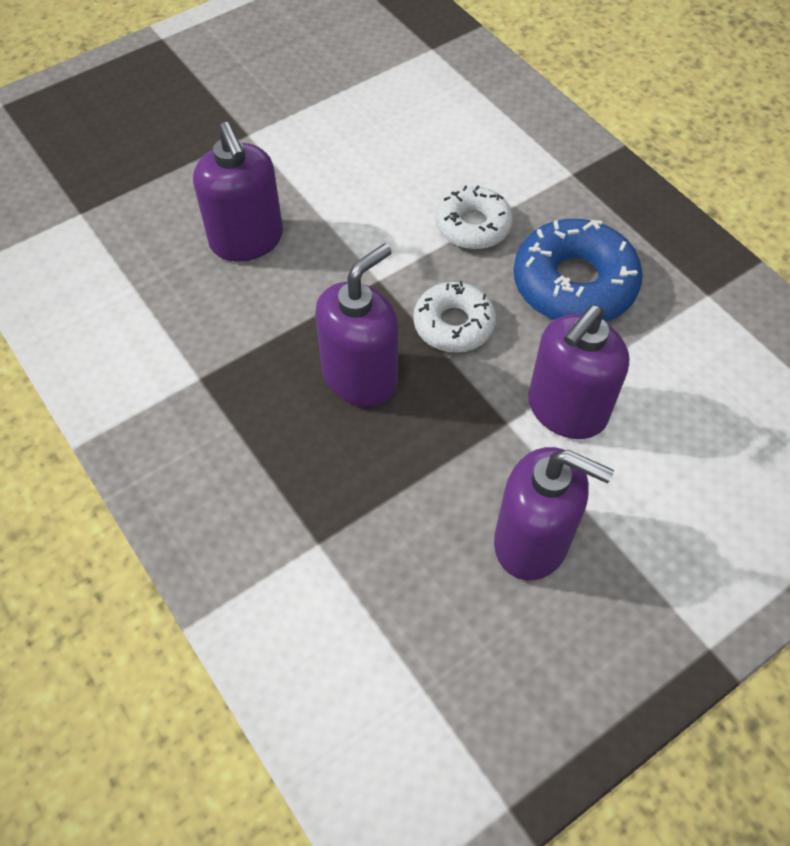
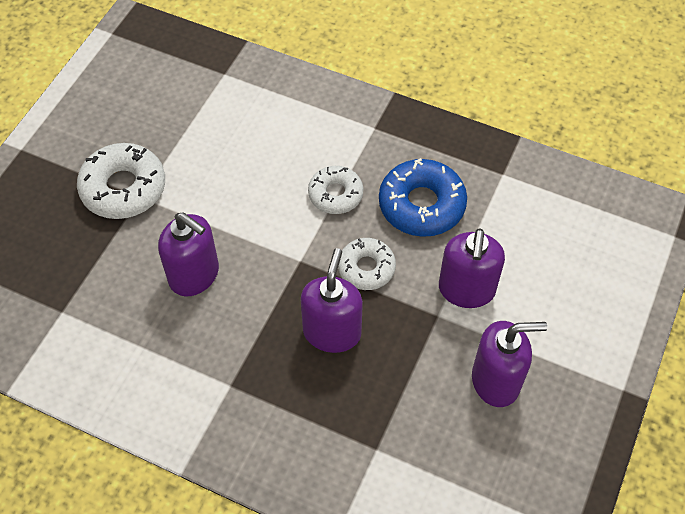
camera: 30 degrees left, 0 degrees up
none -> white donut [77,143,165,219]

